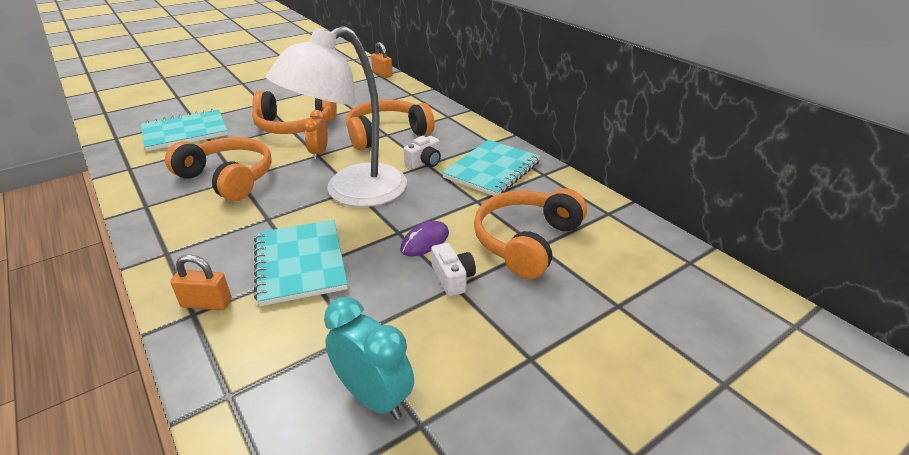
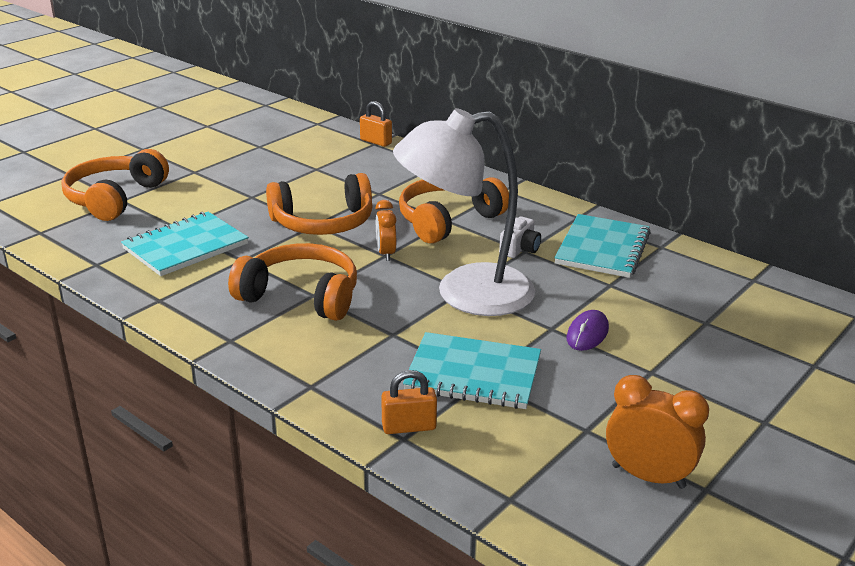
camera: 15 degrees left, 5 degrees down
turquoise notebook [254,220,348,306] -> turquoise notebook turned 45 degrees counterclockwise [403,332,541,409]
white lamp [266,26,407,207] -> white lamp turned 45 degrees clockwise [393,108,535,316]
turquoise clock [324,297,414,420] -> orange clock [606,375,709,489]
white camera [431,243,476,296] -> none
orange headphones [474,188,587,279] -> orange headphones moved to [62,149,169,221]

